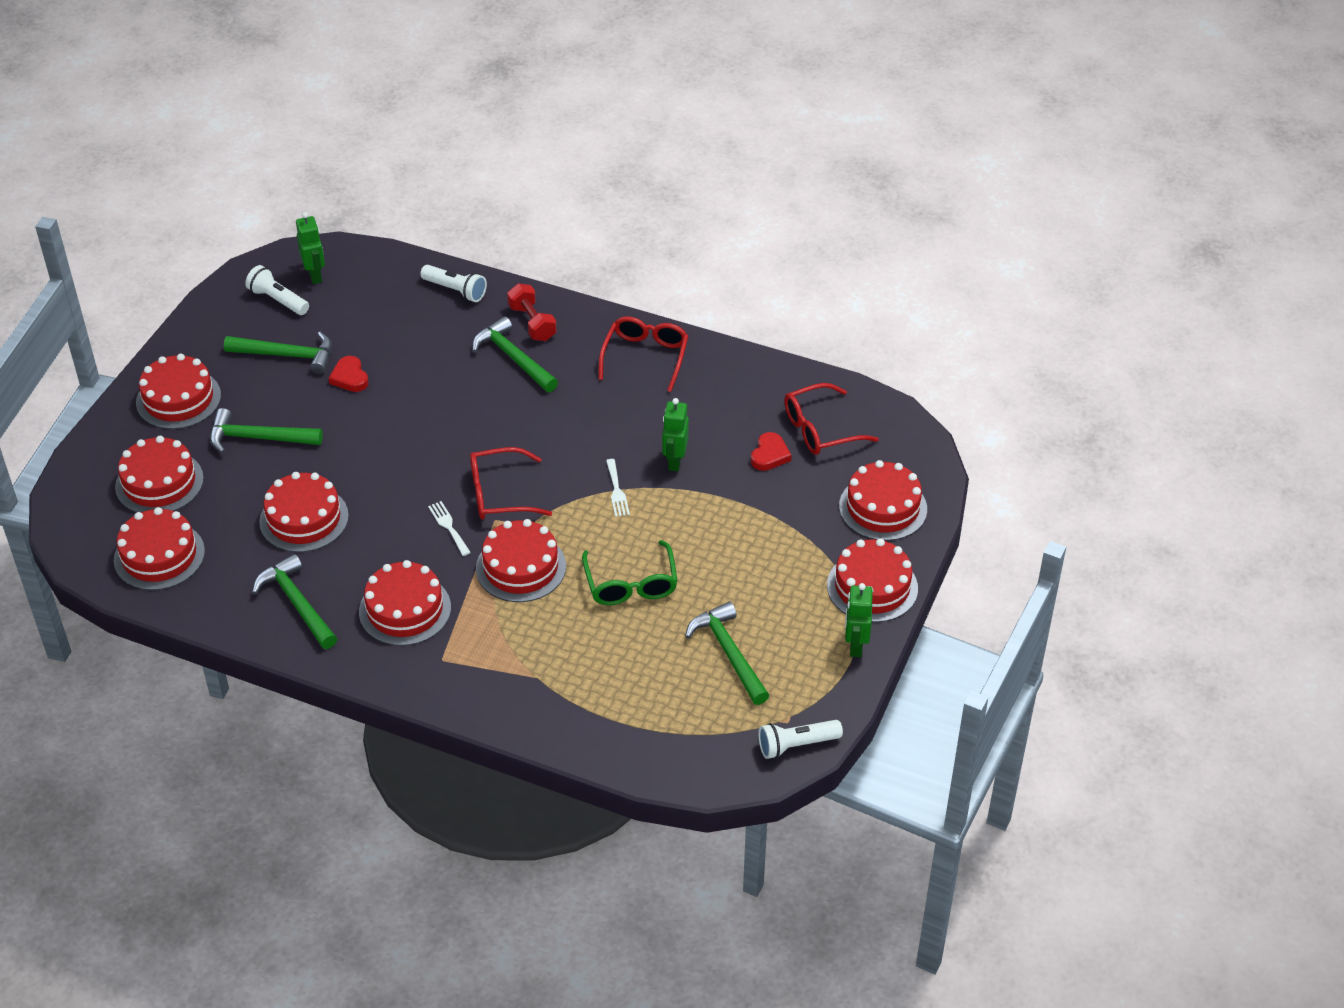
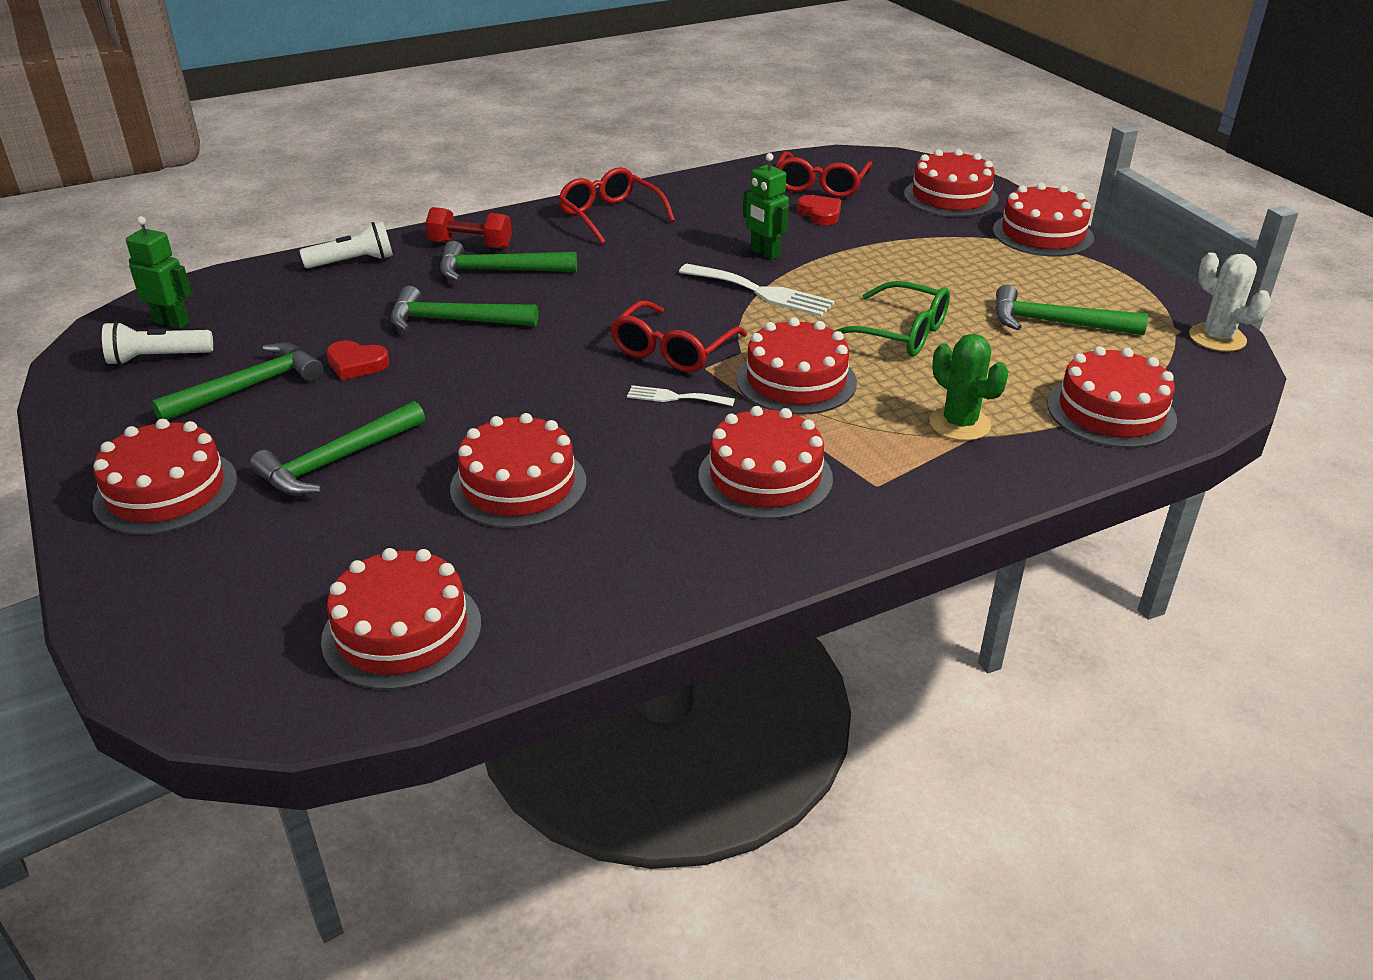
camera: 50 degrees left, 10 degrees down
red cake [115,436,204,513] -> red cake moved to [1048,346,1177,448]
green hammer [252,554,337,649] -> green hammer moved to [391,286,538,332]
white fork [606,459,630,517] -> white fork [679,264,835,317], size x1.75
white flashlight [758,720,843,759] -> white cactus [1189,252,1271,352]
green robot [845,583,873,657] -> none
none -> green cactus [929,334,1009,441]

